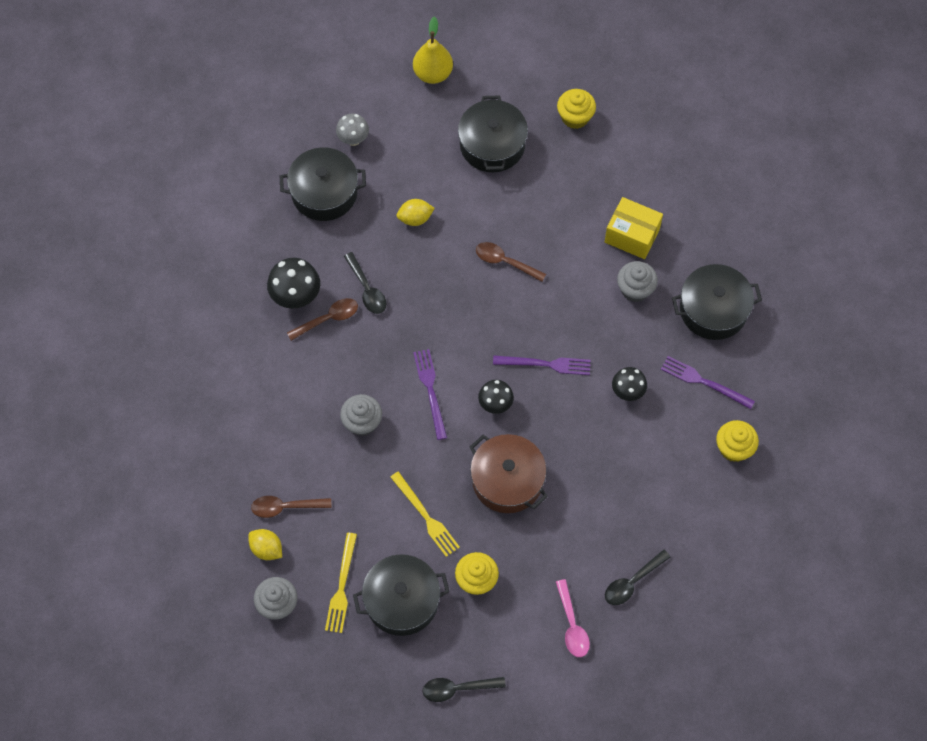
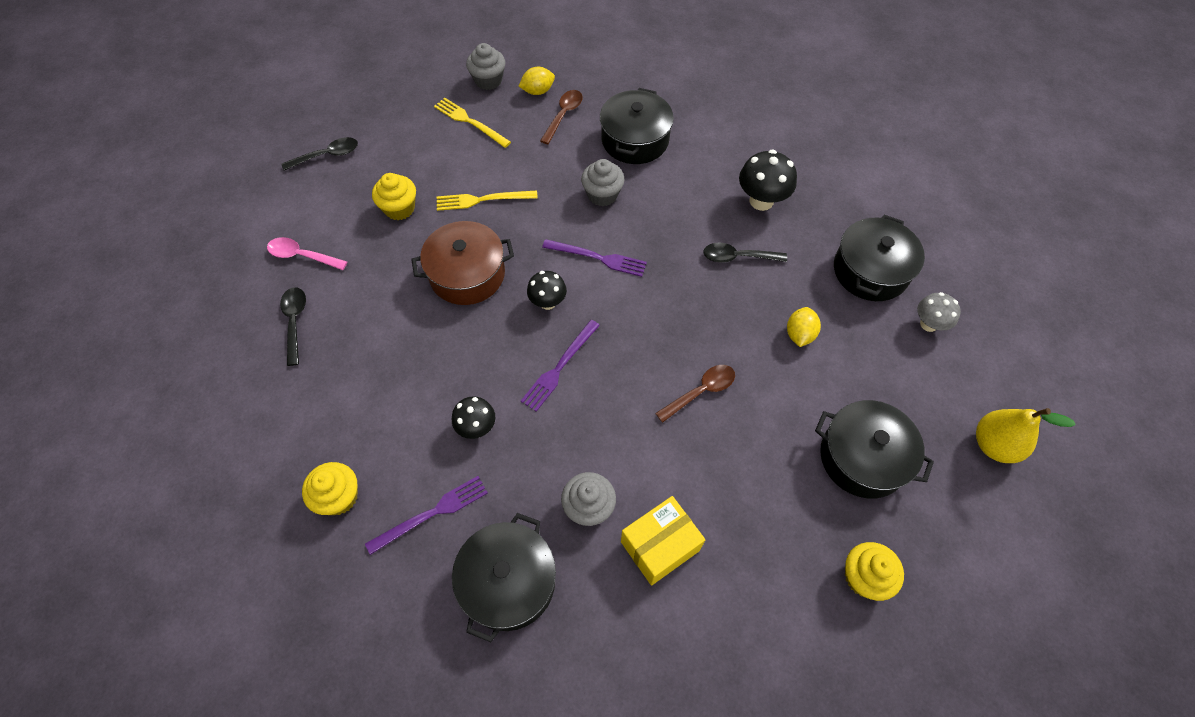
camera: 120 degrees right, 5 degrees down
brown spoon [287,298,358,341] -> none
black pot [353,554,450,636] -> black pot moved to [600,88,674,164]
black spoon [423,677,506,702] -> black spoon turned 45 degrees clockwise [281,137,358,171]

